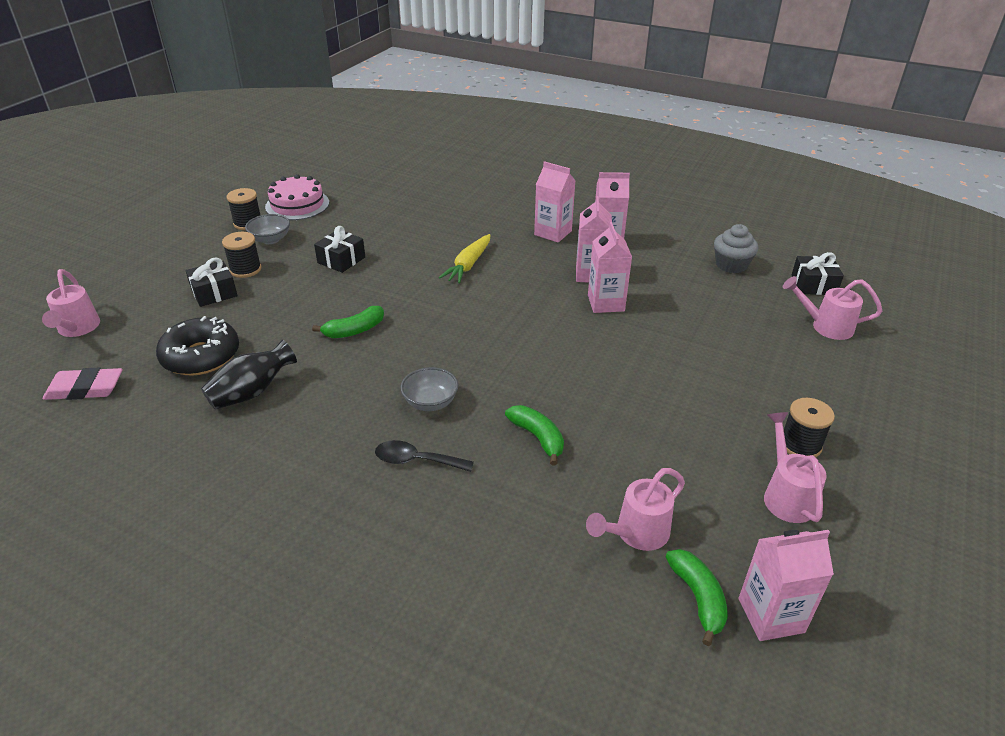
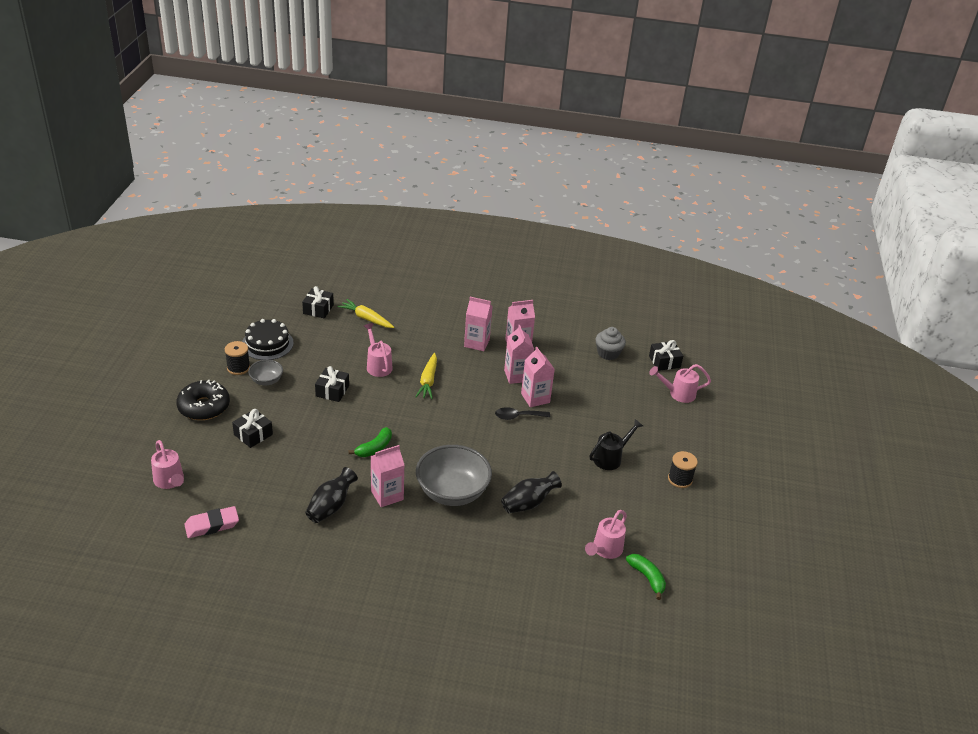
camera: 20 degrees left, 0 degrees up
black donut [156,316,239,376] -> black donut moved to [176,380,230,420]
black spool [222,232,262,278] -> none
pink cake [265,174,329,220] -> black cake [242,319,294,360]
black spoon [375,440,474,472] -> black spoon moved to [495,407,550,420]
grey bowl [400,367,459,411] -> grey bowl [416,445,492,506], size x2.00
green banana [505,405,564,466] -> black vase [501,471,562,513]
pink carton [738,530,834,641] -> pink carton moved to [371,445,404,507]
pink watering can [764,412,827,523] -> pink watering can moved to [364,323,393,377]
none -> black gift [302,286,334,319]
none -> yellow carrot [337,299,394,328]
none -> black watering can [589,419,643,470]

